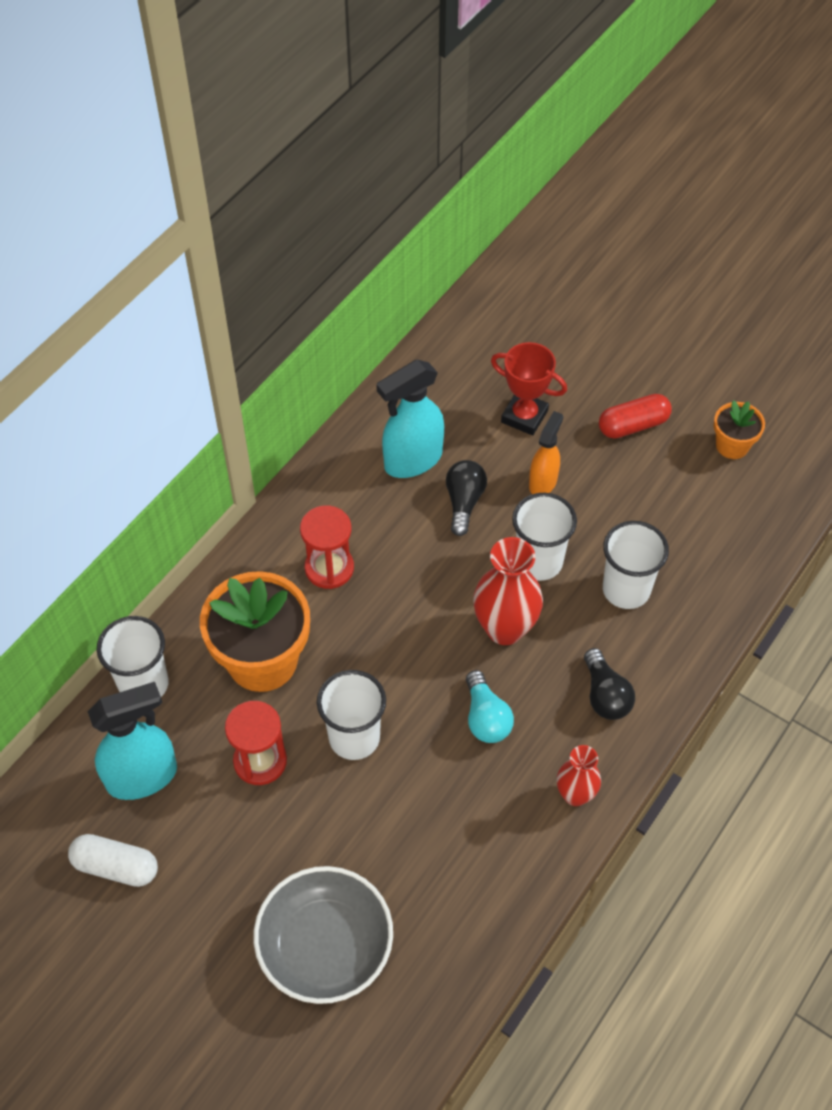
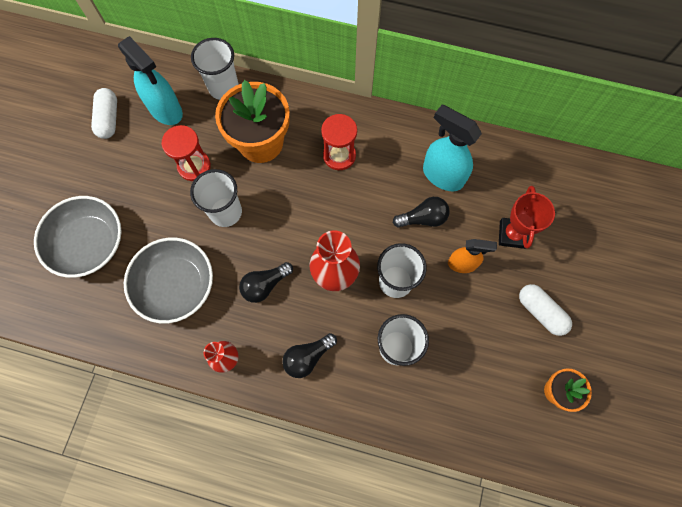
camera: 70 degrees right, 15 degrees up
turquoise light bulb [466,670,514,743] -> black light bulb [239,262,293,303]
red capsule [599,394,672,439] -> white capsule [519,284,572,336]
none -> grey bowl [124,238,213,323]

